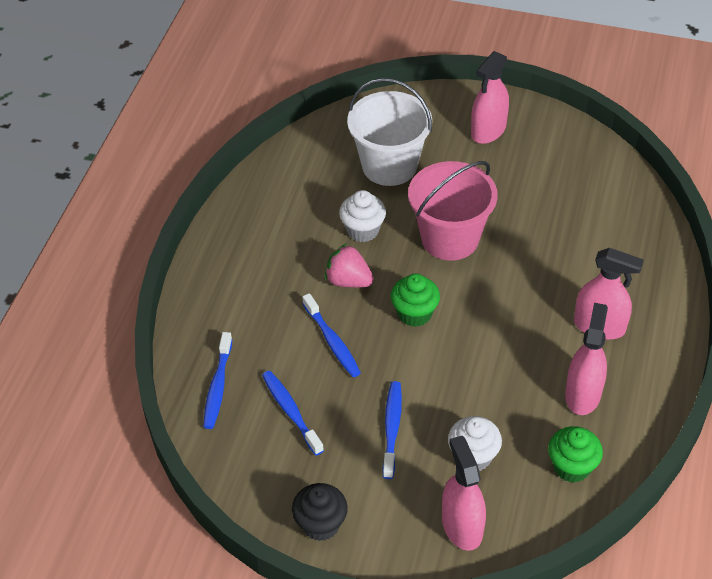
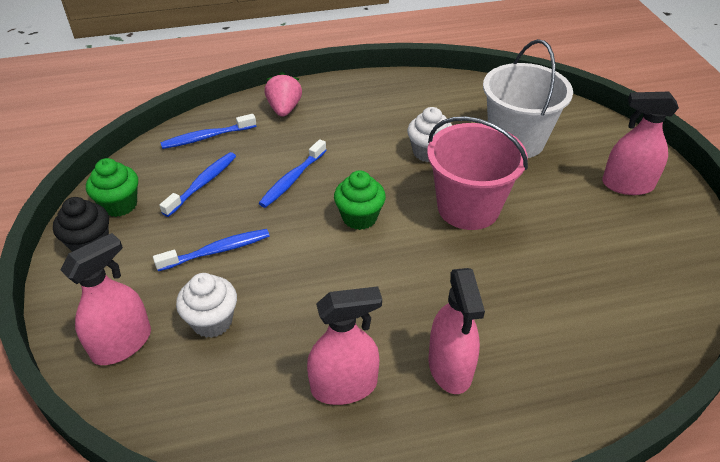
camera: 60 degrees right, 5 degrees down
pink strawberry [325,243,374,288] -> pink strawberry moved to [265,72,302,117]
green cupcake [548,426,603,483] -> green cupcake moved to [86,158,138,217]

